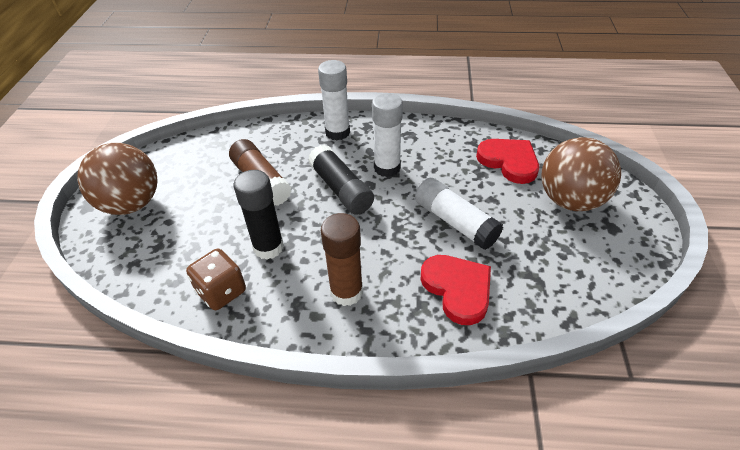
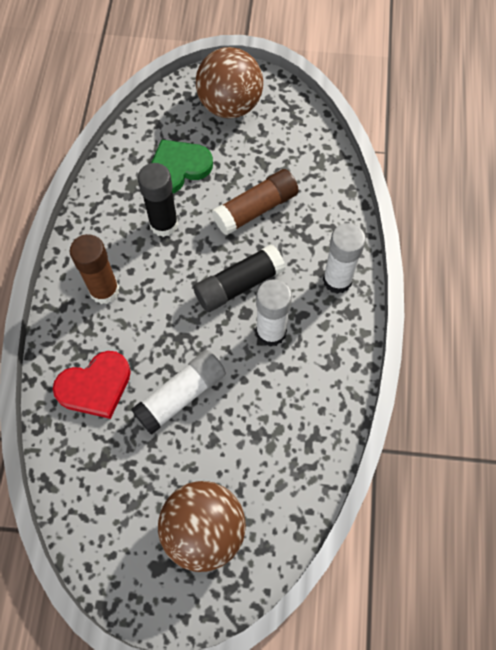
camera: 90 degrees right, 20 degrees up
brown dice [186,249,246,310] -> none
red heart [476,139,539,184] -> none
none -> green heart [151,139,213,193]

